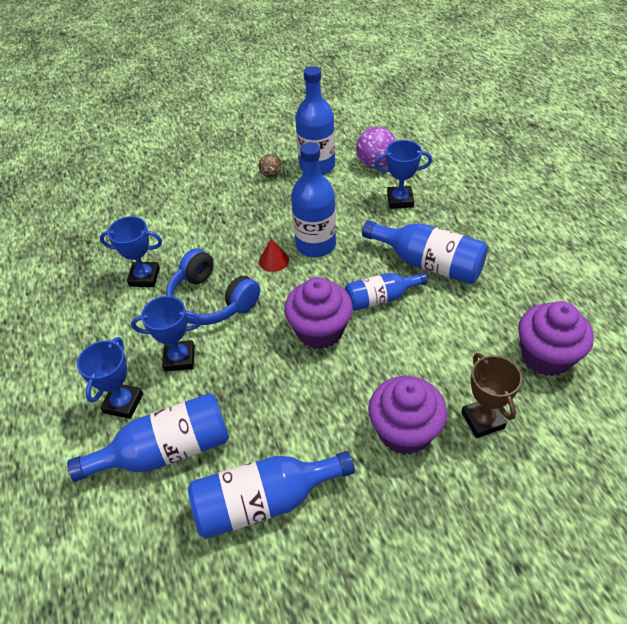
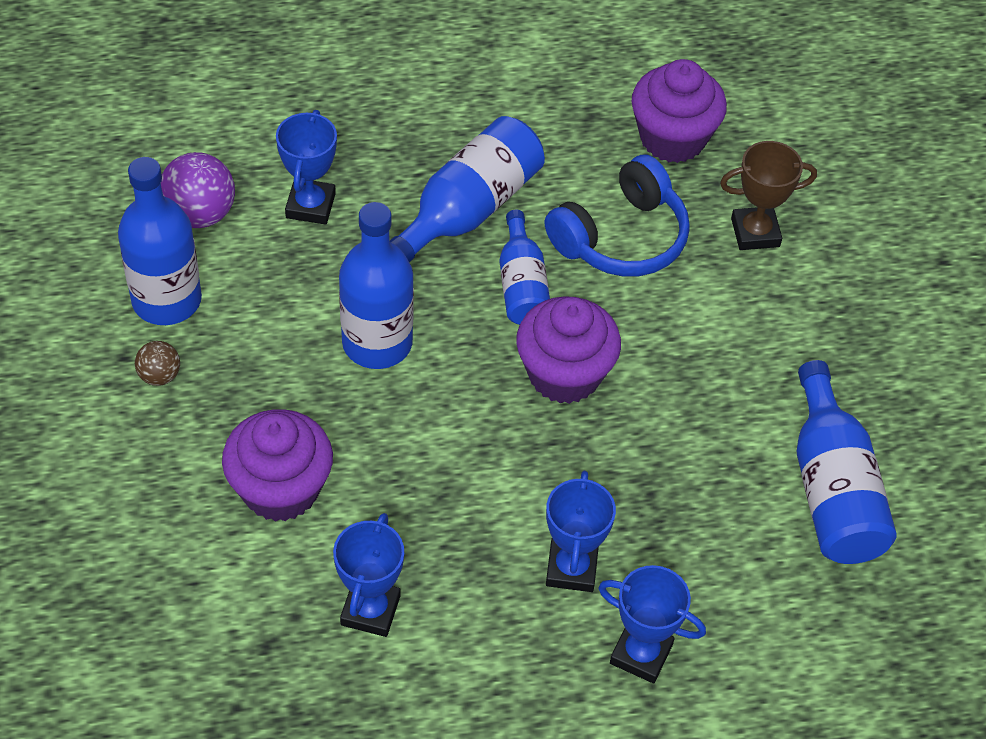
camera: 85 degrees left, 5 degrees up
blue bottle [67,393,229,482] -> none
blue headphones [166,248,260,325] -> blue headphones moved to [545,154,690,277]
red cone [259,239,289,272] -> none
purple cupcake [368,376,447,455] -> purple cupcake moved to [222,409,333,522]

